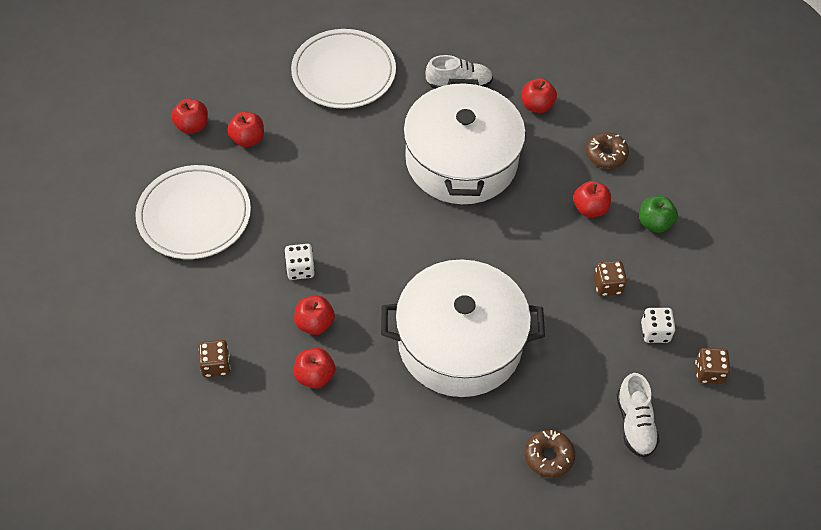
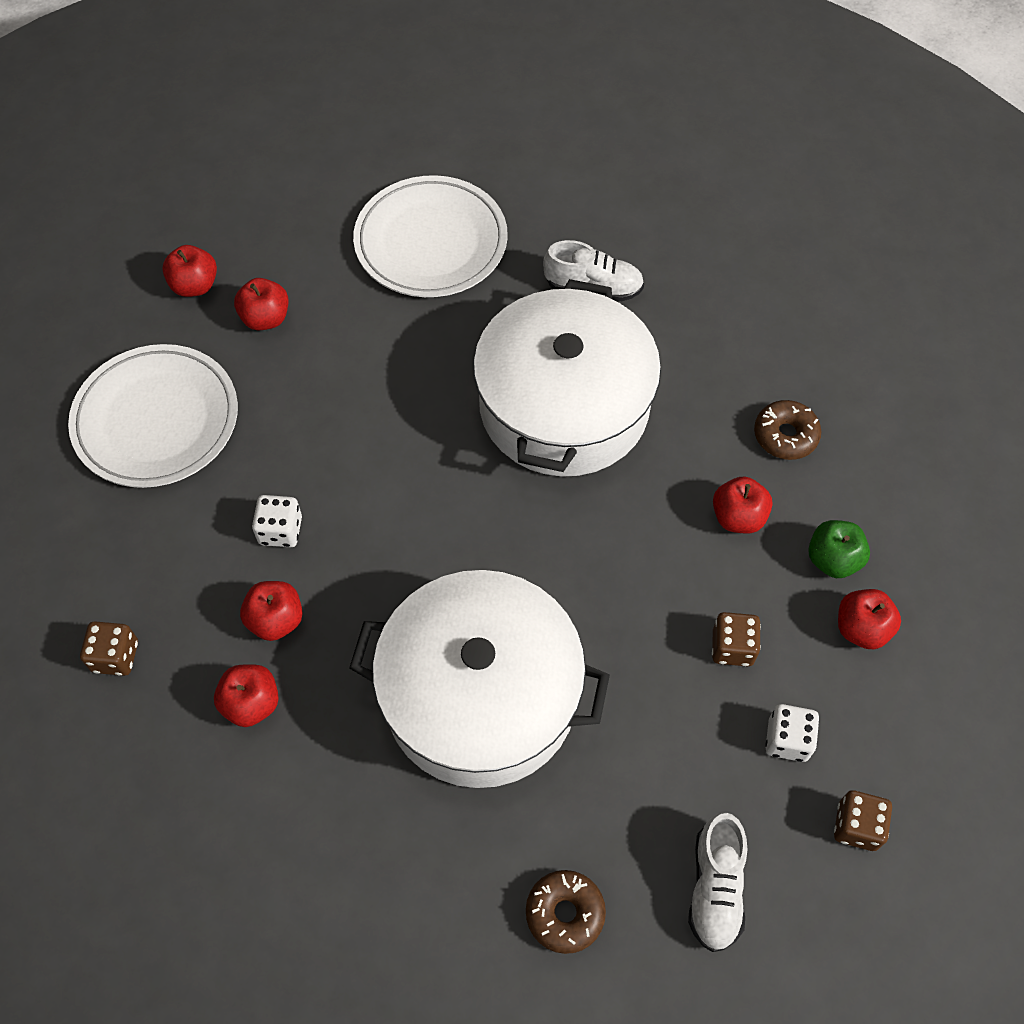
camera: 15 degrees right, 5 degrees up
red apple [521,78,557,113] -> red apple moved to [838,589,901,649]

